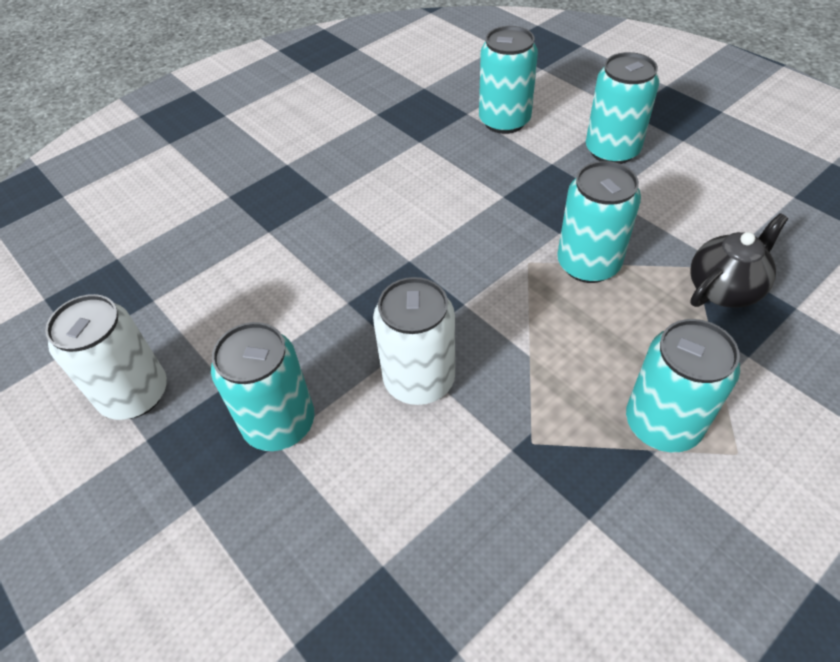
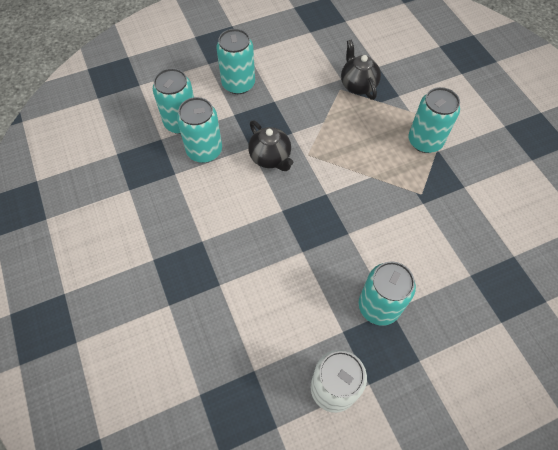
camera: 75 degrees left, 10 degrees up
white can [373,277,455,405] -> none
turquoise can [557,161,641,283] -> turquoise can moved to [177,97,222,163]
none -> black teapot [248,120,293,171]

